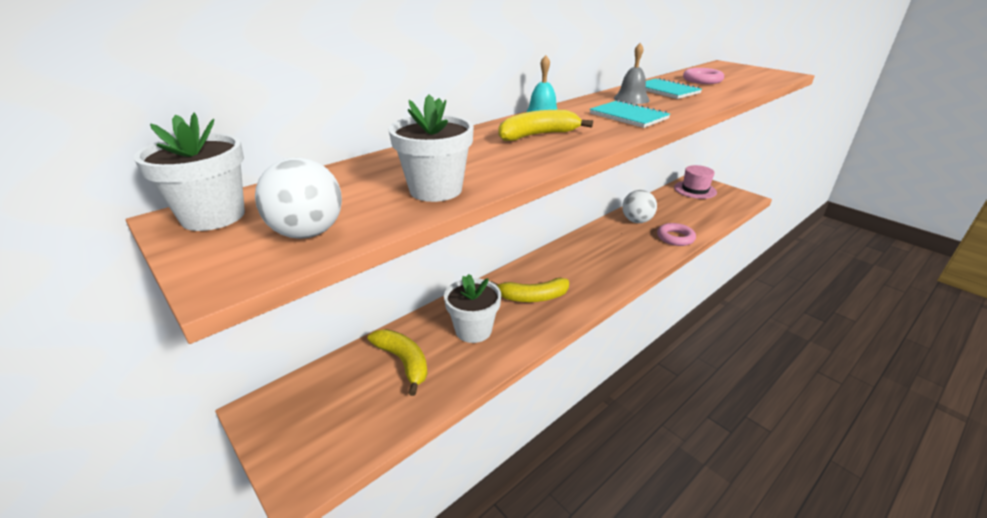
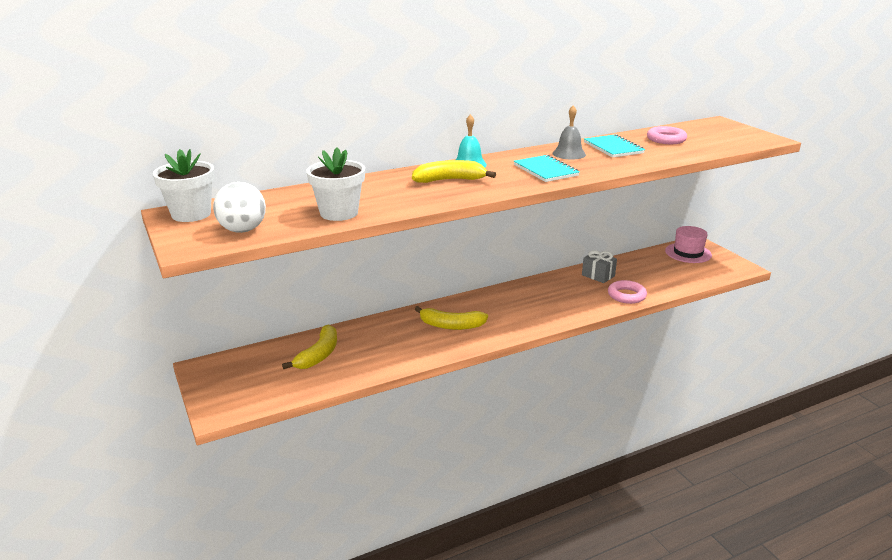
camera: 15 degrees right, 5 degrees down
yellow banana [368,329,428,396] -> yellow banana turned 45 degrees clockwise [282,325,337,369]
white flower pot [444,274,501,343] -> none
white ball [622,190,657,223] -> grey gift [582,250,617,283]

